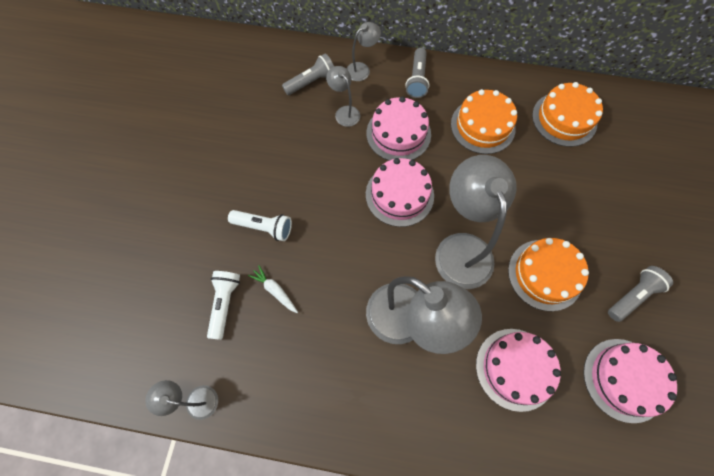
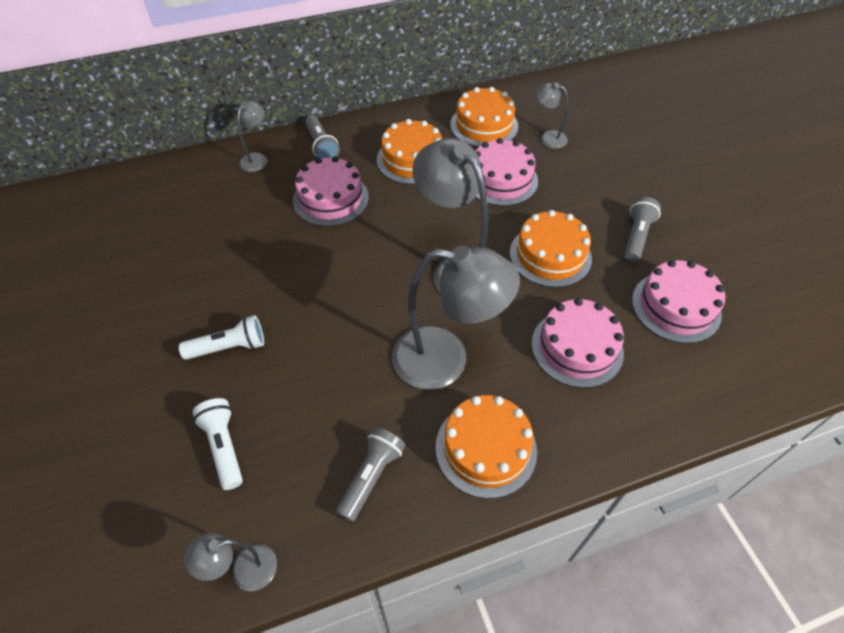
camera: 30 degrees left, 15 degrees down
white carrot [248,265,298,313] -> none
grey flashlight [282,53,334,95] -> grey flashlight moved to [336,427,405,522]
grey lamp [326,66,360,127] -> grey lamp moved to [535,83,568,149]
pink cake [366,158,434,227] -> pink cake moved to [476,138,538,206]
none -> orange cake [436,395,537,499]

